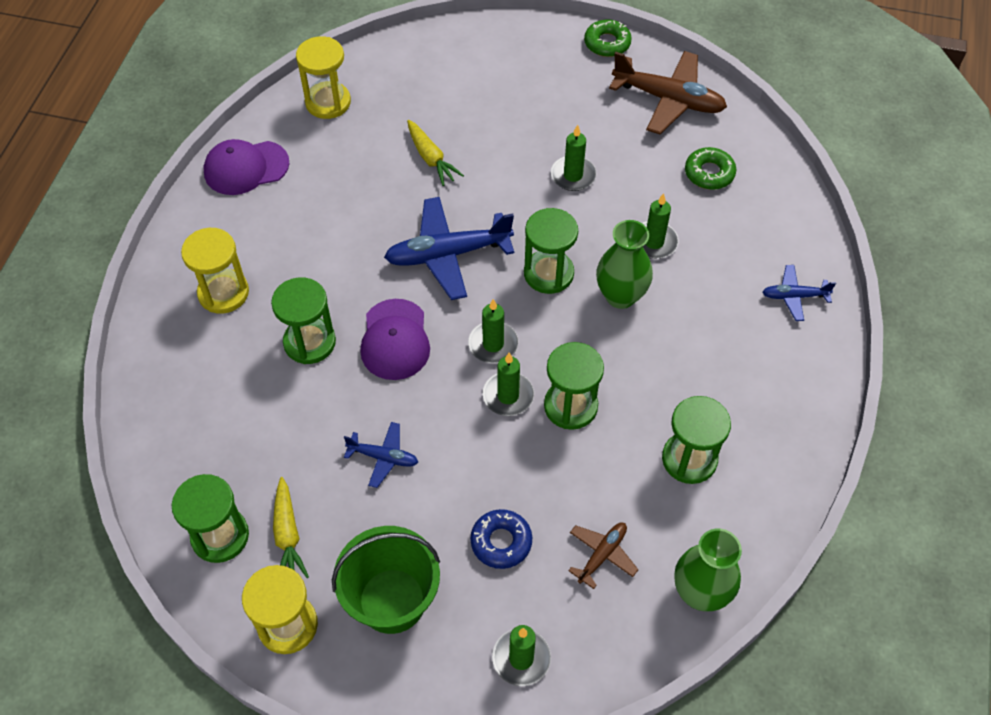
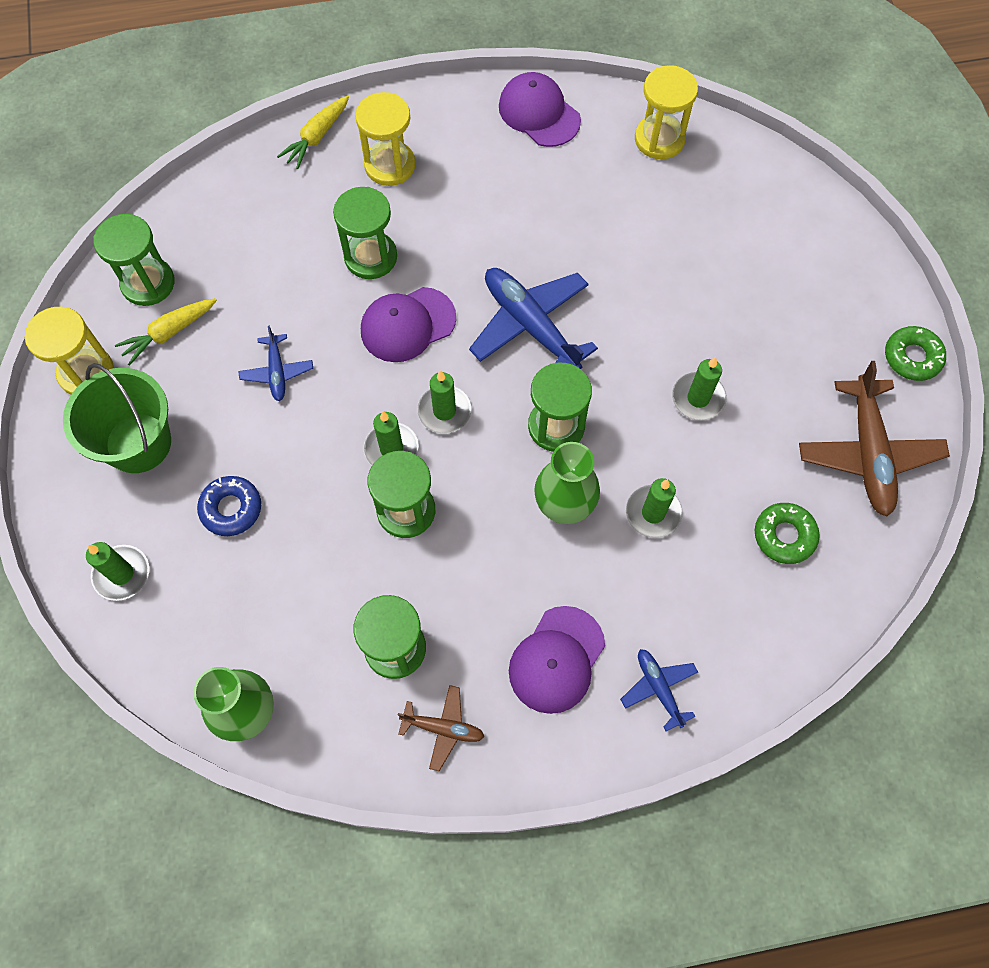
camera: 65 degrees right, 10 degrees up
yellow carrot [407,120,464,186] -> yellow carrot moved to [277,96,349,169]
brown plane [568,522,638,589] -> brown plane moved to [398,685,484,771]
none -> purple cap [509,606,605,714]

